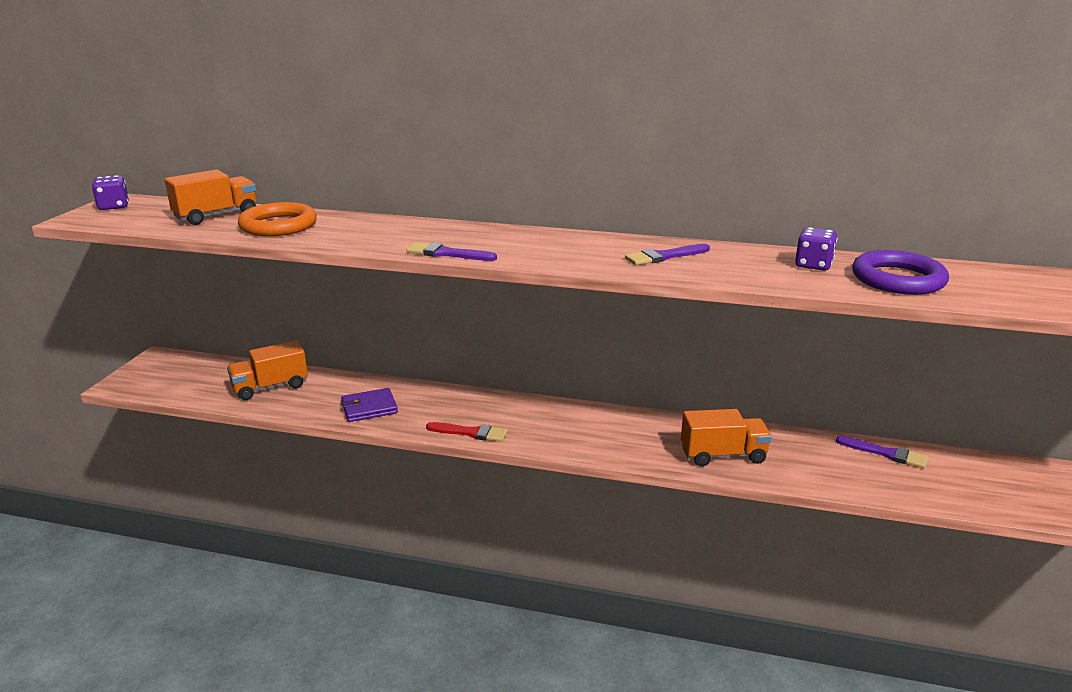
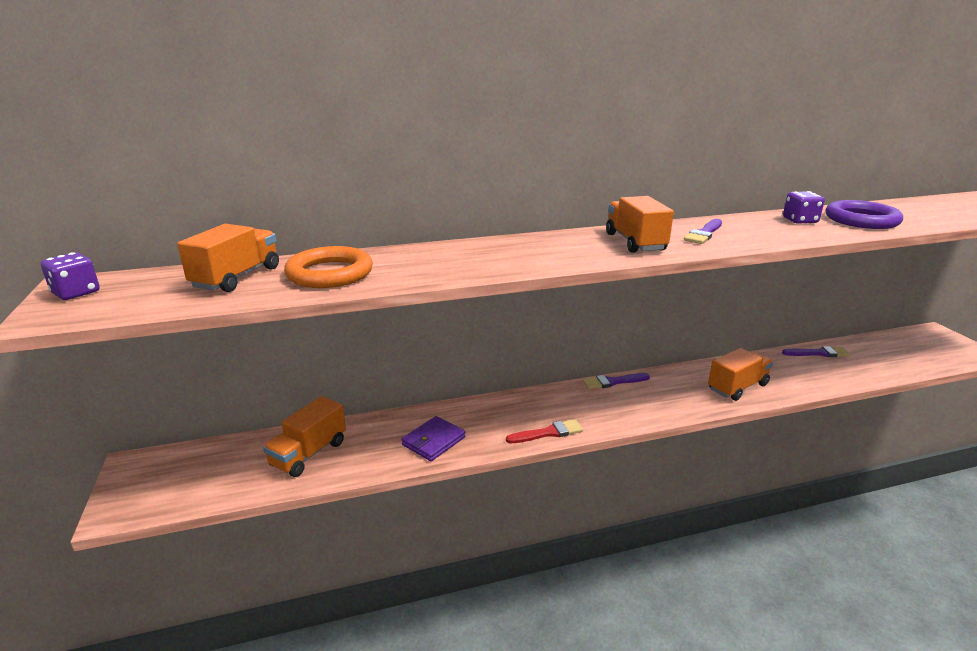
camera: 30 degrees left, 0 degrees up
purple brush [406,242,497,261] -> purple brush moved to [583,373,650,389]
none -> orange truck [606,196,674,253]

